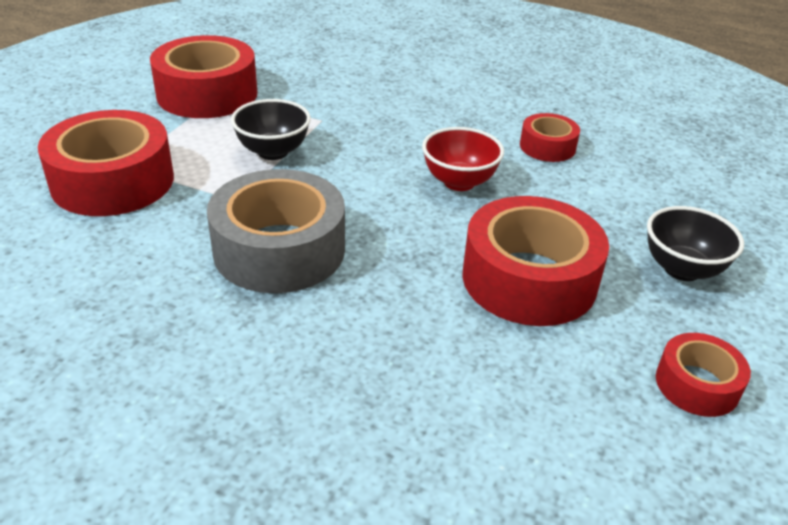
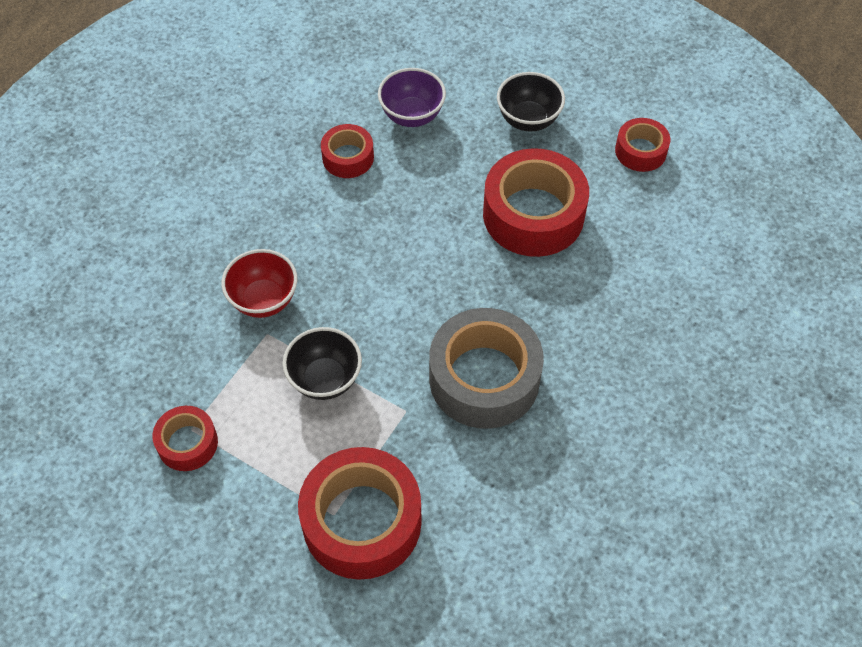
camera: 80 degrees left, 20 degrees up
red tape [150,35,257,118] -> red tape [153,406,218,471], size x0.53
red bowl [422,127,504,191] -> red bowl moved to [221,249,297,318]
none -> purple bowl [378,68,446,127]

